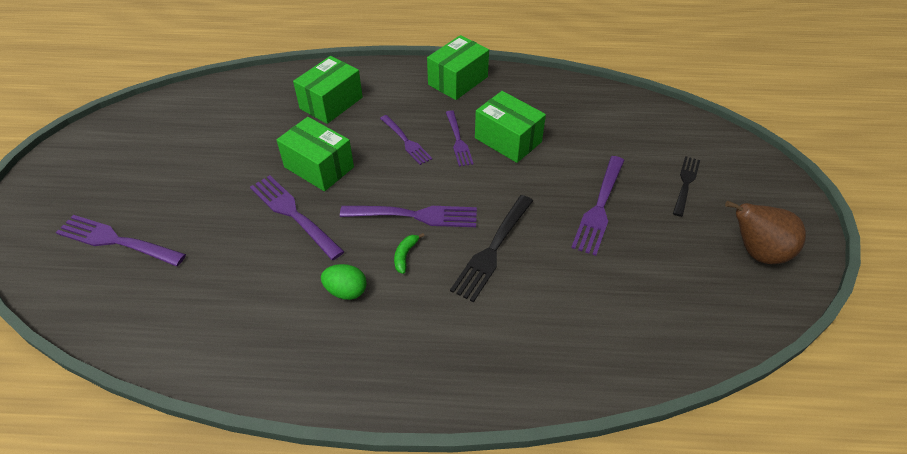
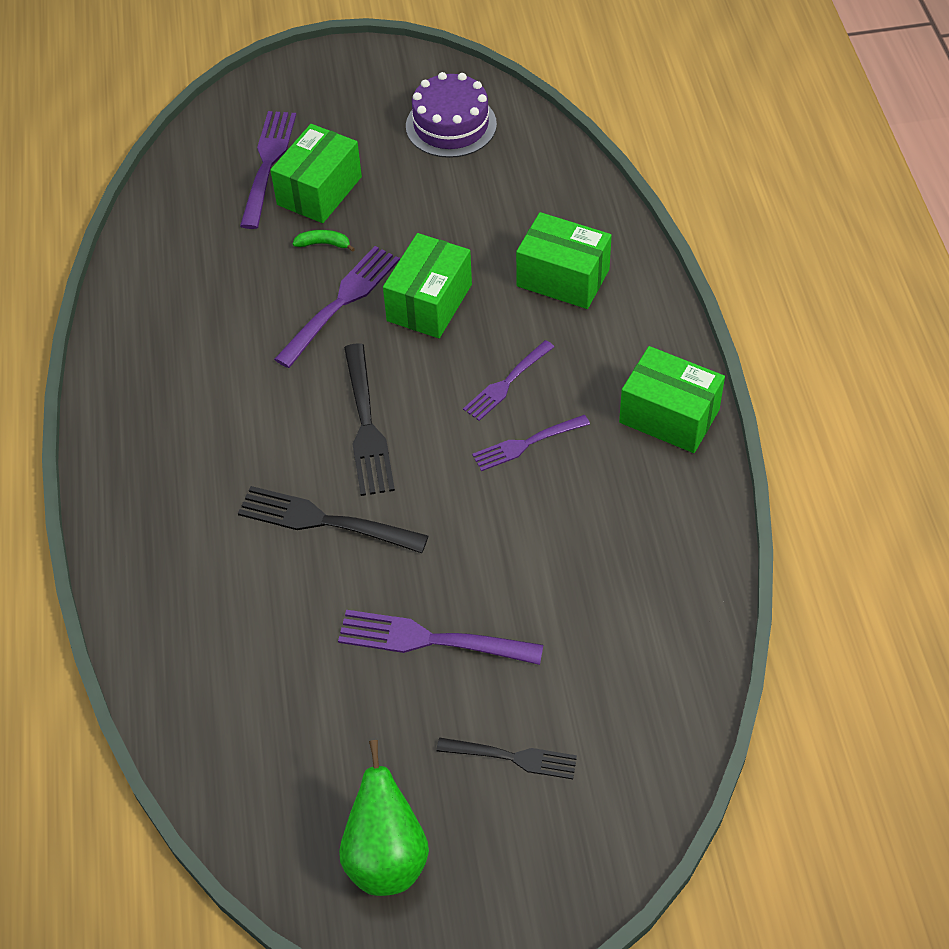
camera: 80 degrees right, 5 degrees up
green egg [321,264,367,300] -> none
purple fork [340,206,477,227] -> black fork [344,343,395,496]
green banana [394,233,424,274] -> green banana moved to [293,230,355,252]
green box [475,91,546,163] -> green box moved to [271,124,362,223]
brown pear [725,201,806,264] -> green pear [339,740,429,896]
none -> purple cake [406,72,497,158]

